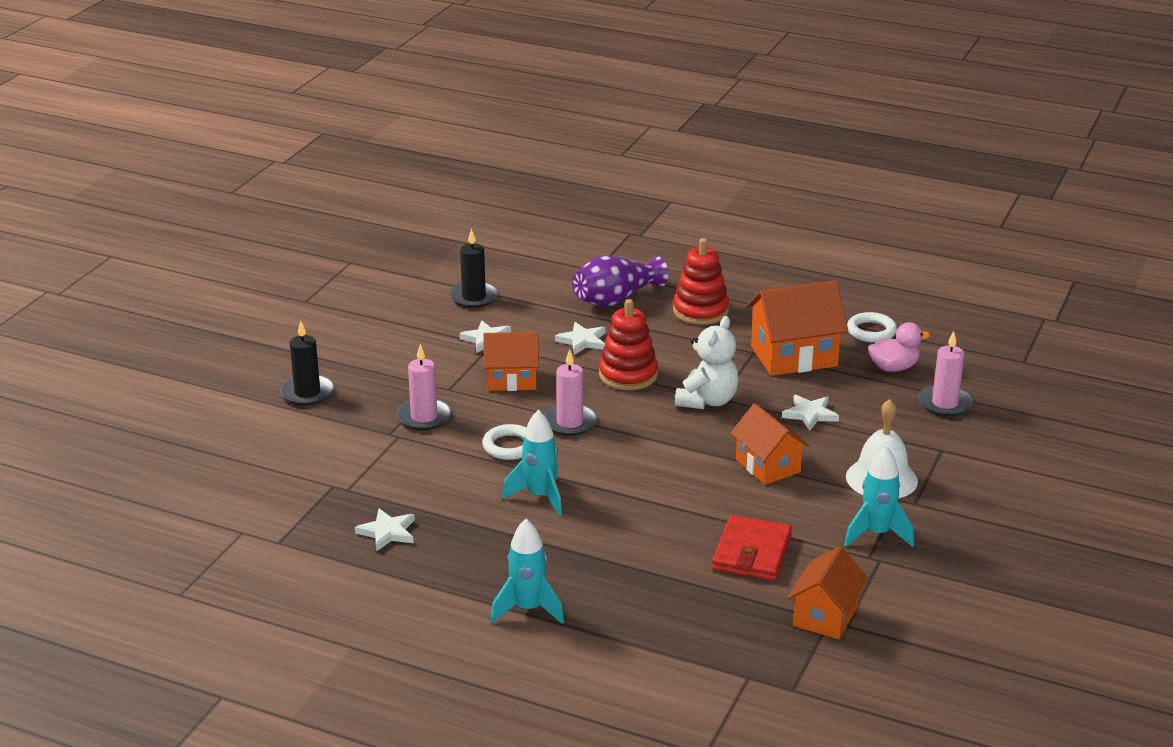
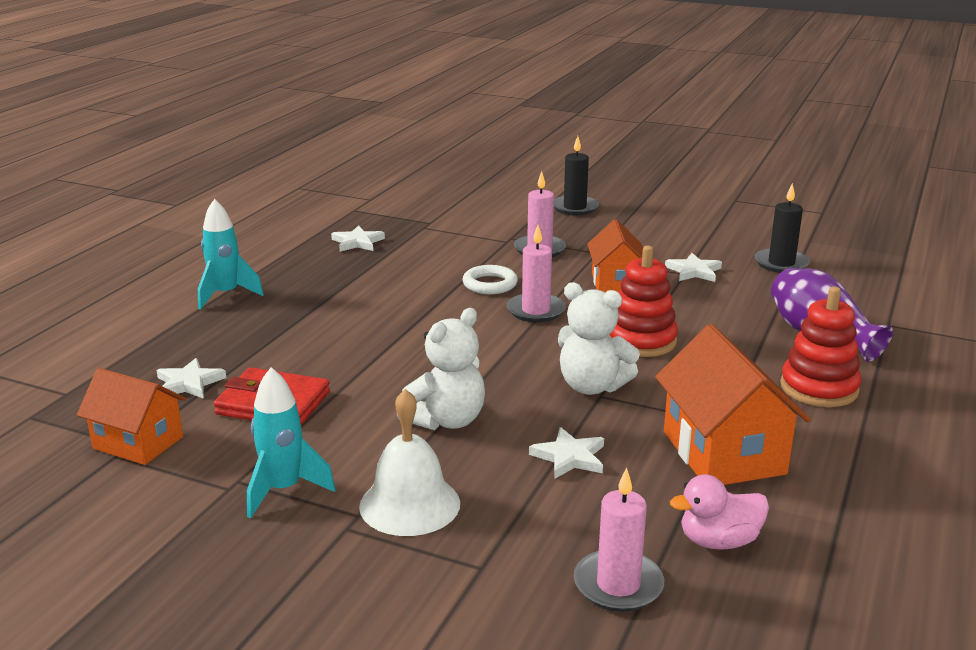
camera: 90 degrees right, 5 degrees down
turquoise rocket [502,410,562,516] -> none
white star [555,322,605,355] -> white star moved to [156,358,226,399]
orange house [731,403,809,485] -> white teddy bear [397,308,485,430]
white ring [847,312,897,343] -> none
pink duck [868,322,930,372] -> pink duck turned 90 degrees clockwise [670,474,769,550]

